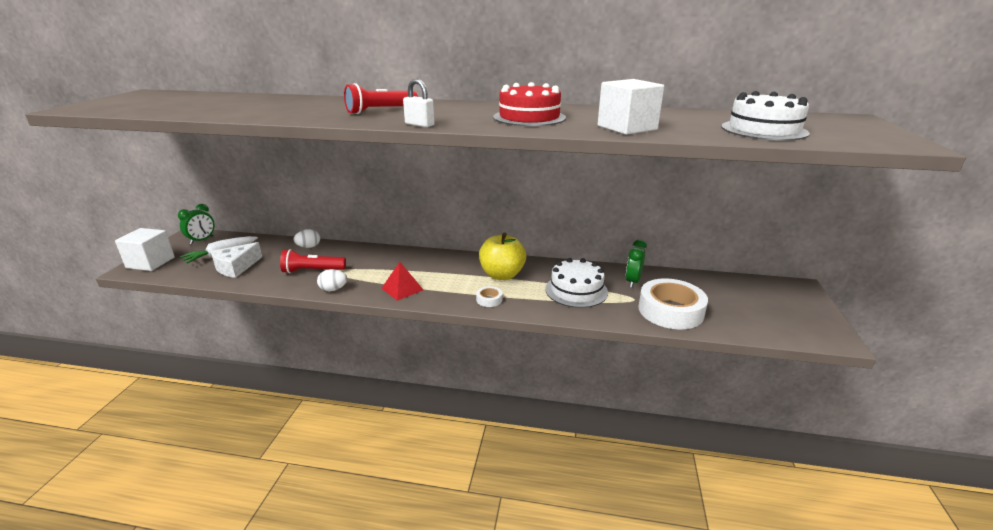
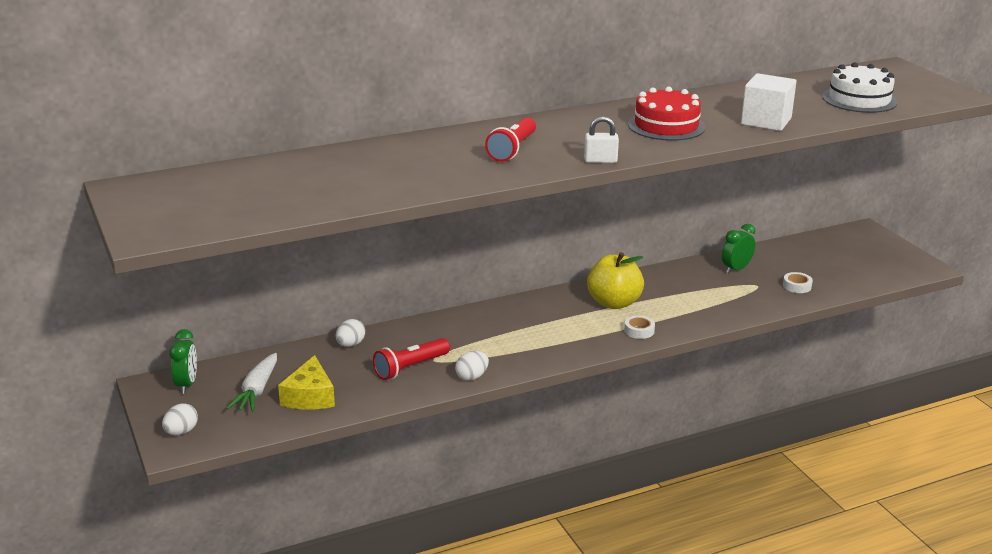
camera: 35 degrees left, 0 degrees up
white cube [115,228,175,271] -> white egg [162,403,198,435]
white cheese [211,242,262,278] -> yellow cheese [278,355,335,410]
red pyramid [381,262,423,301] -> none
white cake [545,258,608,308] -> none
green clock [626,240,647,288] -> green clock turned 60 degrees clockwise [722,224,755,274]
white tape [638,278,708,329] -> white tape [783,272,813,293], size x0.43

